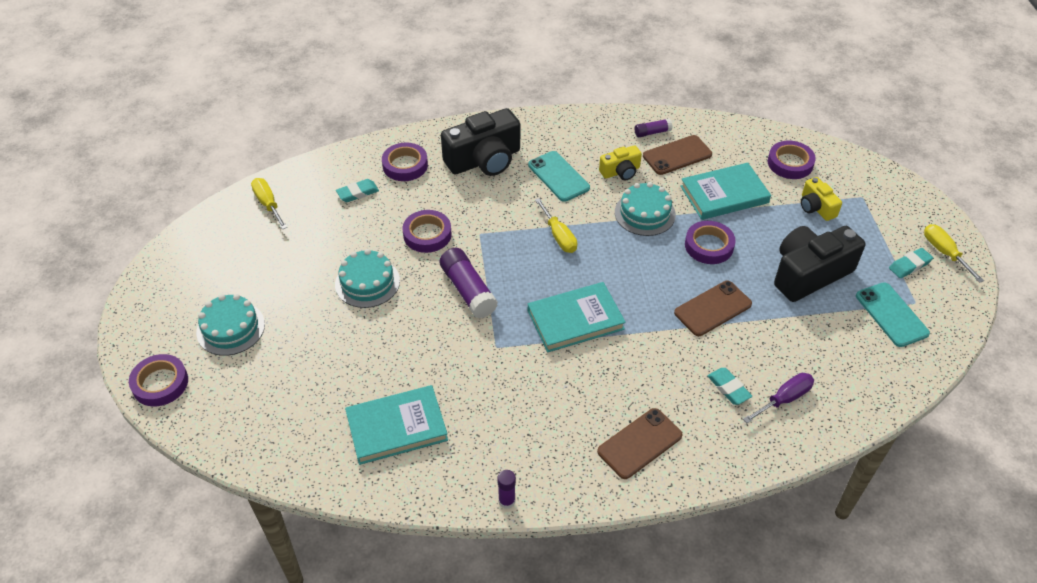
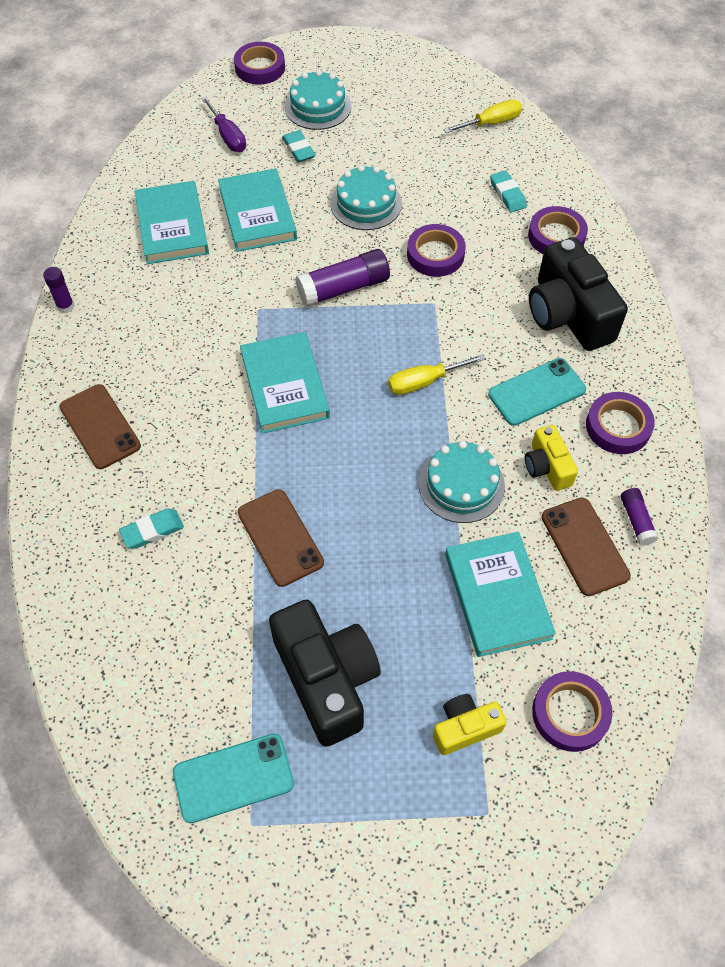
camera: 95 degrees right, 10 degrees up
purple tape [685,221,736,264] -> purple tape moved to [586,392,655,454]
purple screwdriver [743,373,814,423] -> purple screwdriver moved to [201,96,246,152]
turquoise eraser [889,248,933,278] -> turquoise eraser moved to [282,130,316,162]
yellow screwdriver [924,224,984,283] -> none
none -> turquoise book [218,168,297,252]

